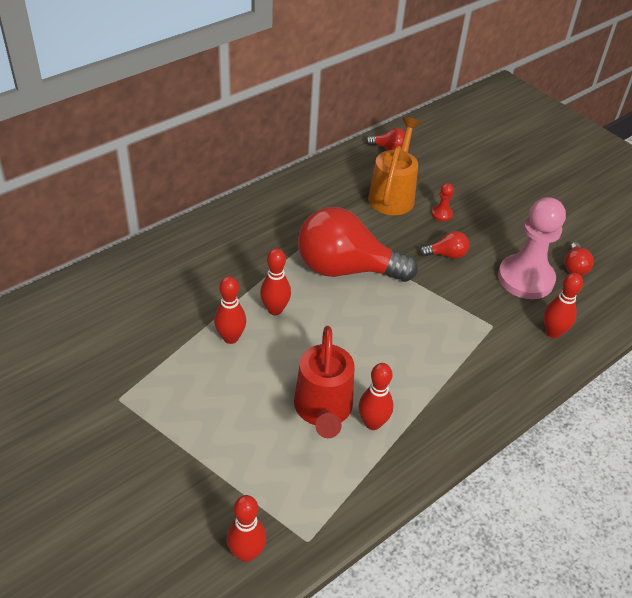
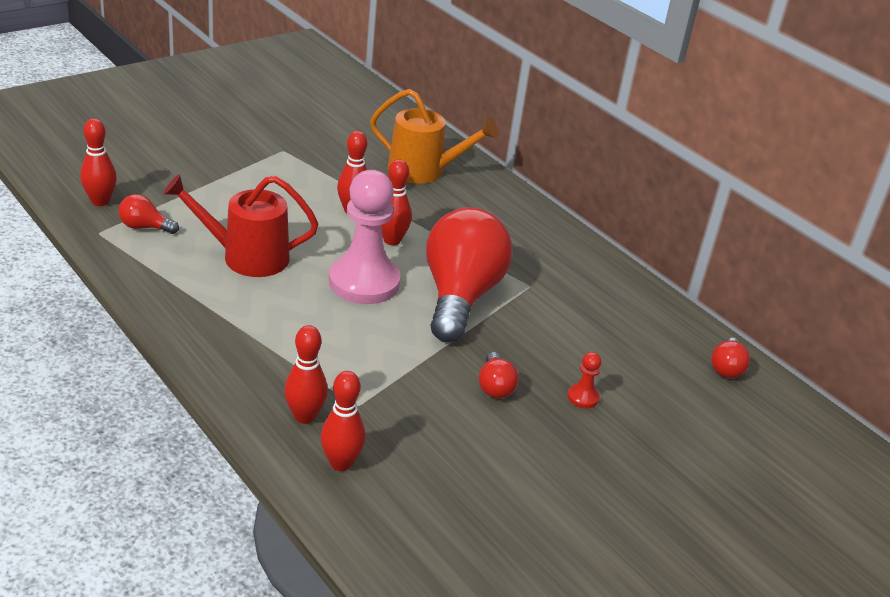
camera: 90 degrees right, 10 degrees down
red bowling pin [359,363,393,430] -> red bowling pin moved to [284,325,328,424]
orange watering can [368,117,420,215] -> orange watering can moved to [370,89,499,184]
pink pawn [498,197,566,299] -> pink pawn moved to [329,170,401,304]
red light bulb [564,242,594,275] -> red light bulb moved to [119,194,179,234]

